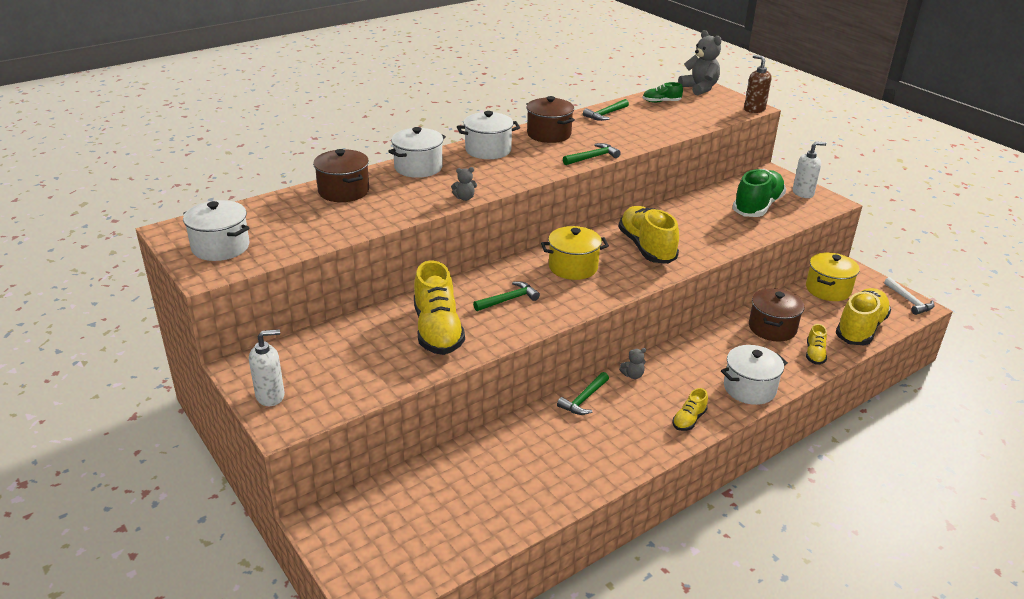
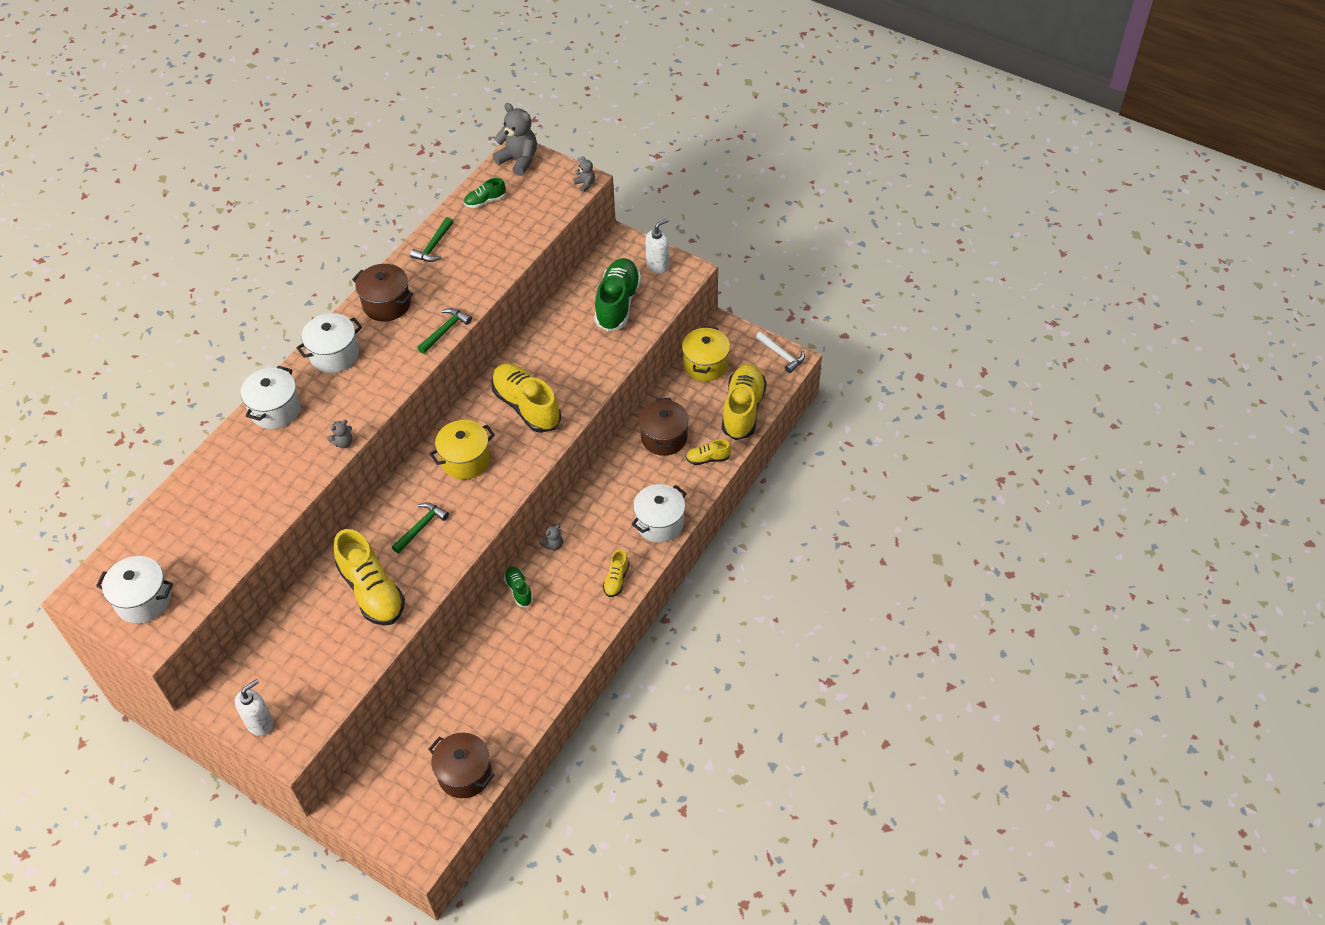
camera: 20 degrees left, 20 degrees up
brown pot [313,149,369,202] -> brown pot moved to [429,733,494,798]
green hammer [557,372,609,415] -> green shoe [504,567,533,607]
brown soap dispenser [744,55,772,113] -> grey teddy bear [573,156,595,192]
yellow shoe [806,324,827,365] -> yellow shoe turned 90 degrees clockwise [686,439,731,465]

